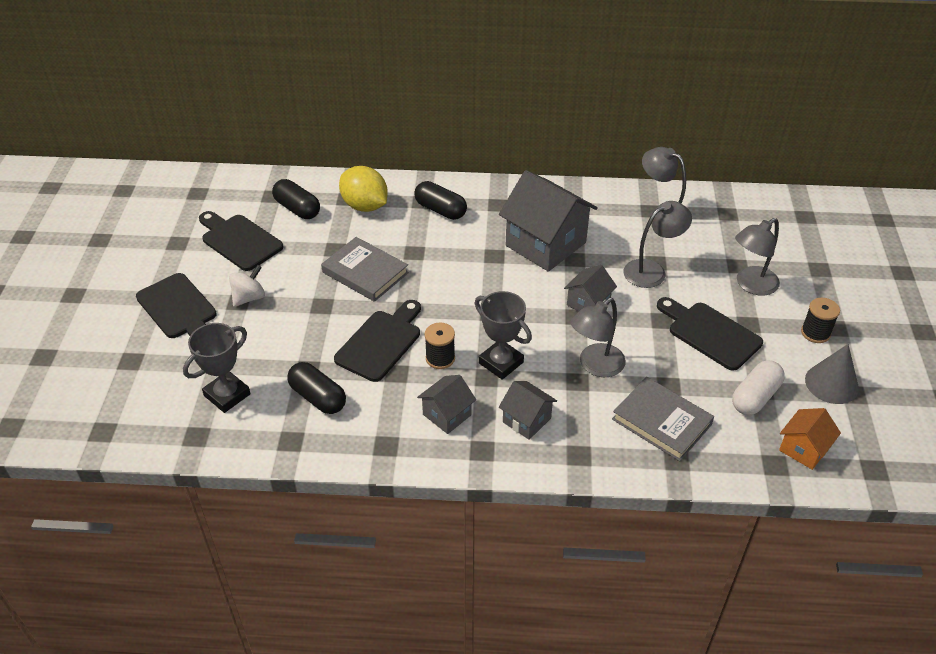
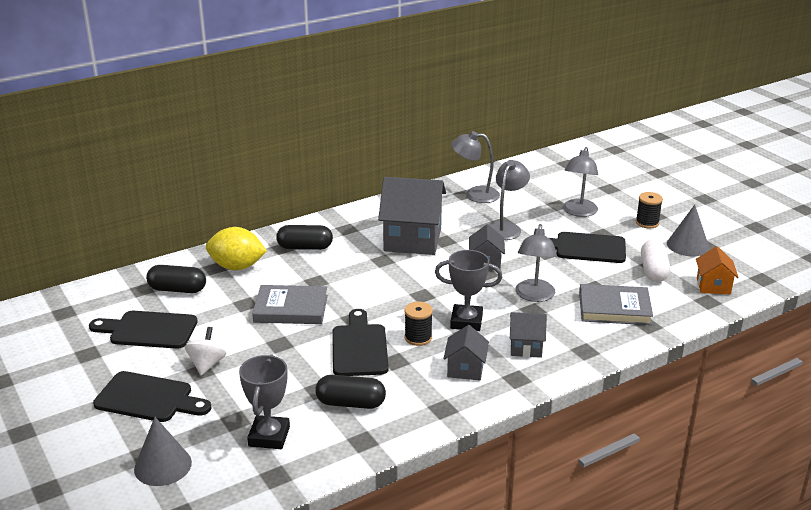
camera: 35 degrees left, 15 degrees down
none -> grey cone [134,417,192,486]

